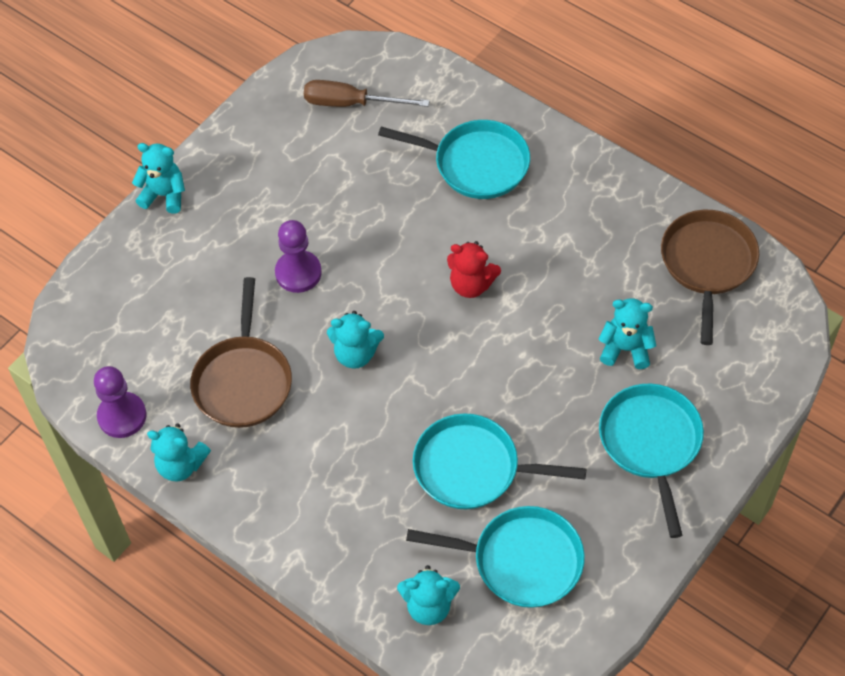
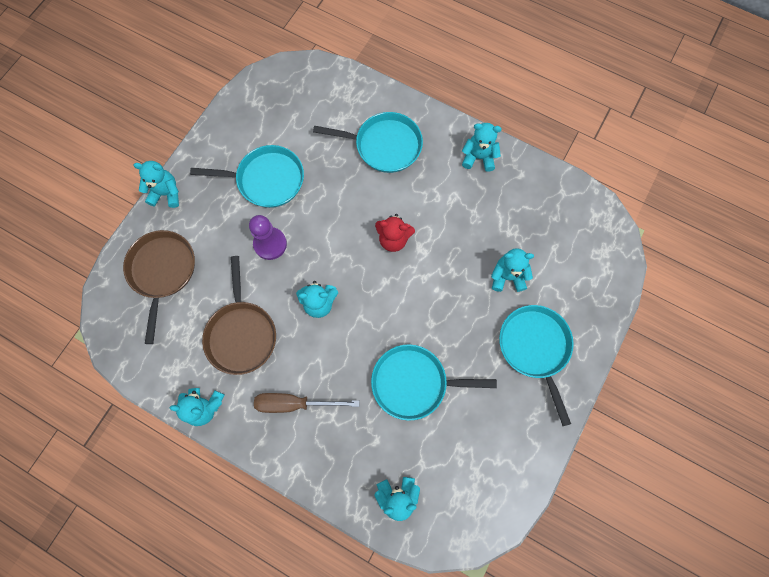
camera: 10 degrees left, 15 degrees up
purple pawn [94,366,146,438] -> none
brown screwdriver [304,80,430,107] -> brown screwdriver moved to [254,393,360,413]
turquoise pan [406,506,585,608] -> turquoise pan moved to [190,145,304,208]
brown pan [661,210,759,345] -> brown pan moved to [123,230,195,344]
none -> turquoise teddy bear [462,123,502,172]

